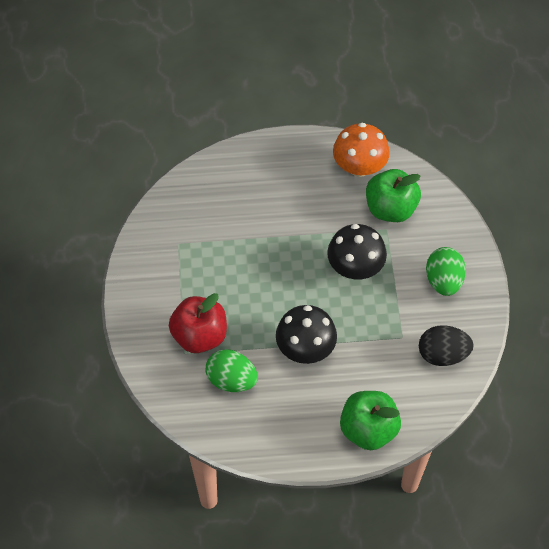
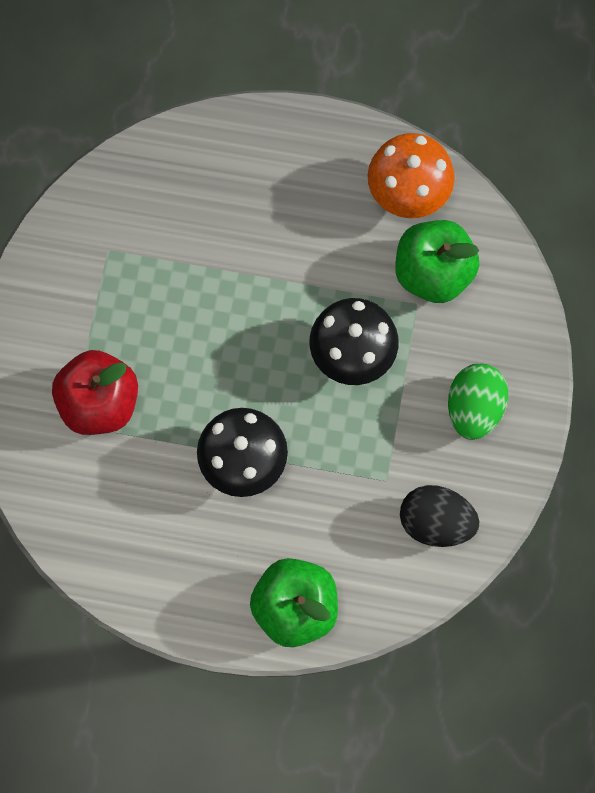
camera: 15 degrees right, 15 degrees up
green egg [206,349,258,392] -> none

